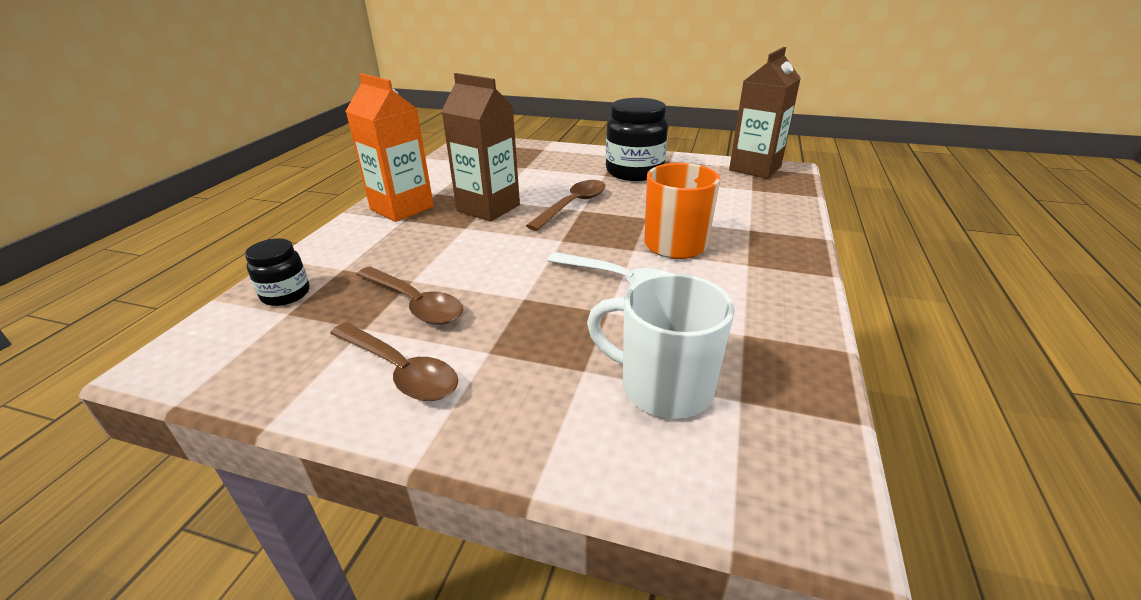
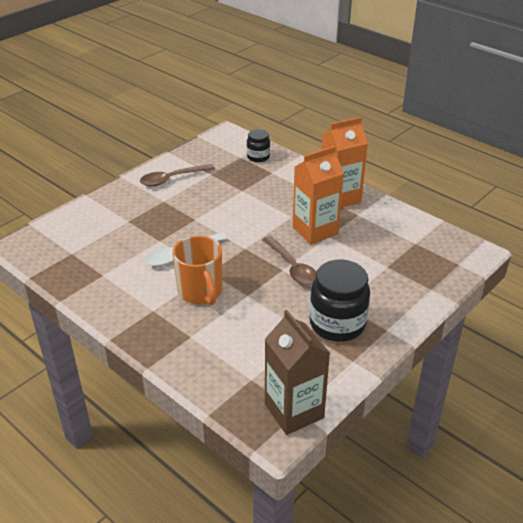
camera: 115 degrees right, 5 degrees up
brown spoon [356,266,463,325] -> none
brown carton [441,73,520,222] -> orange carton [293,146,344,244]
white mug [587,273,735,419] -> none

